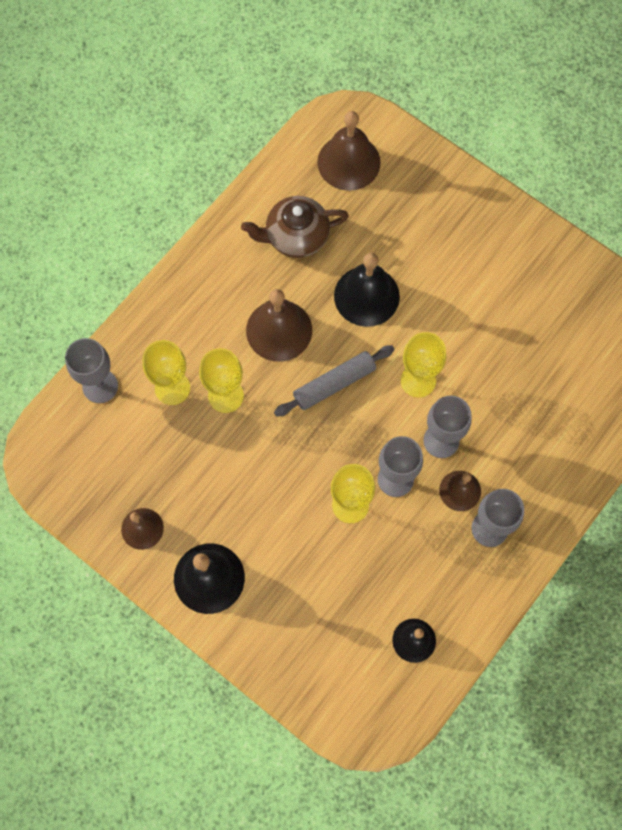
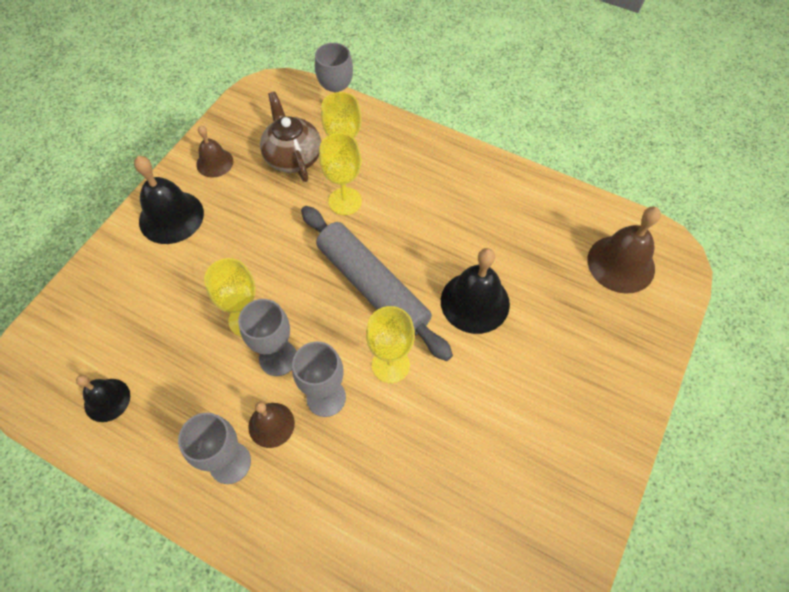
camera: 80 degrees right, 10 degrees down
brown teapot [241,196,349,258] -> brown teapot moved to [260,92,321,182]
brown bell [246,289,312,362] -> none
grey rolling pin [274,345,395,417] -> grey rolling pin [301,206,453,361], size x1.59

